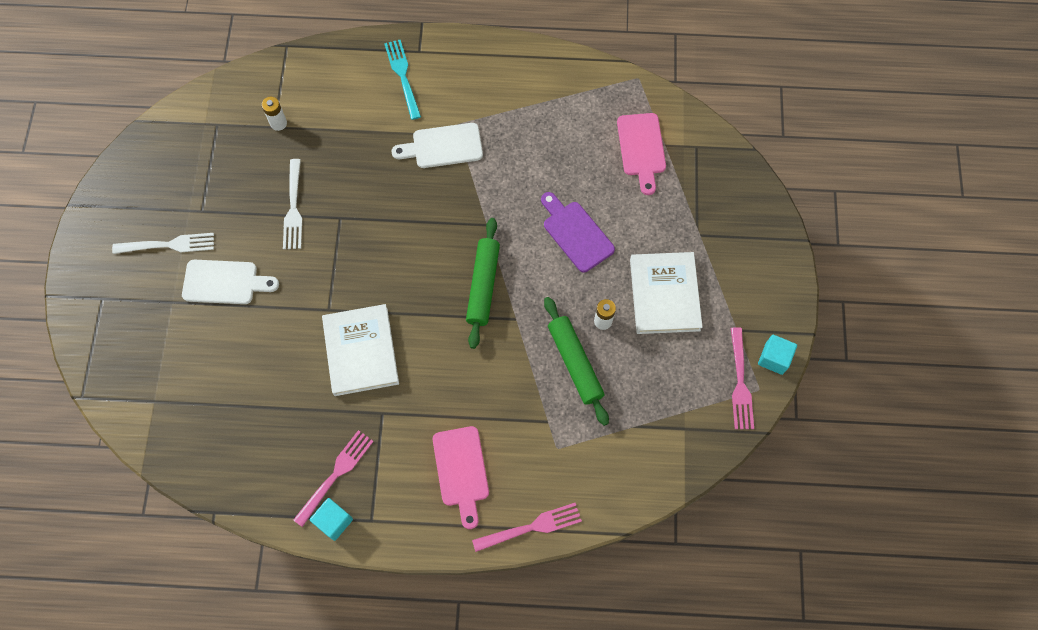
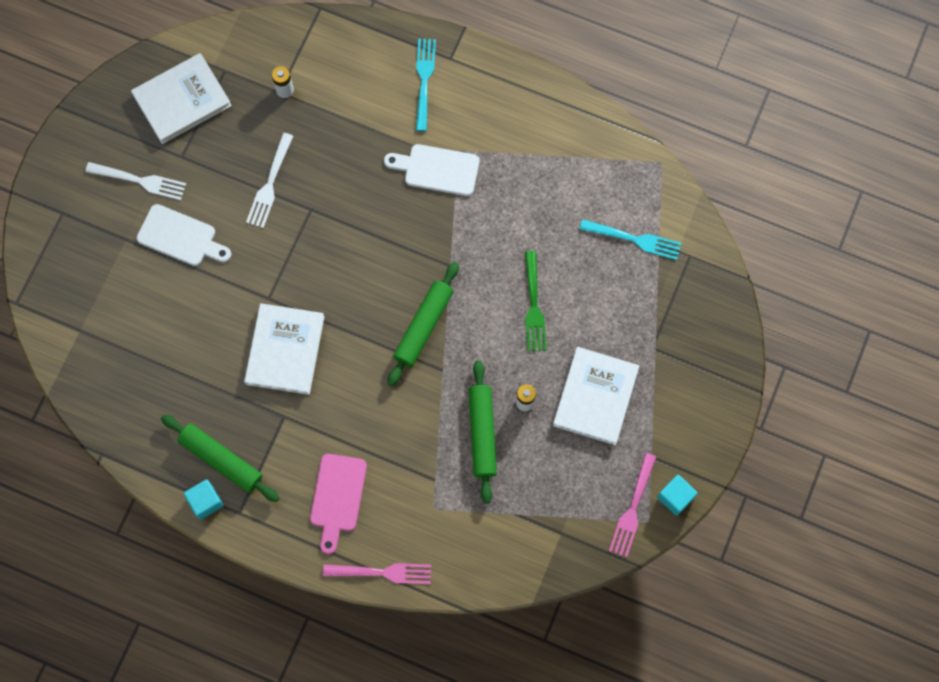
camera: 20 degrees right, 5 degrees up
pink fork [293,430,374,527] -> green rolling pin [161,415,279,502]
purple cutting board [541,192,615,272] -> green fork [525,251,546,351]
pink cutting board [617,113,666,195] -> turquoise fork [579,219,682,260]
none -> white book [131,53,232,144]

